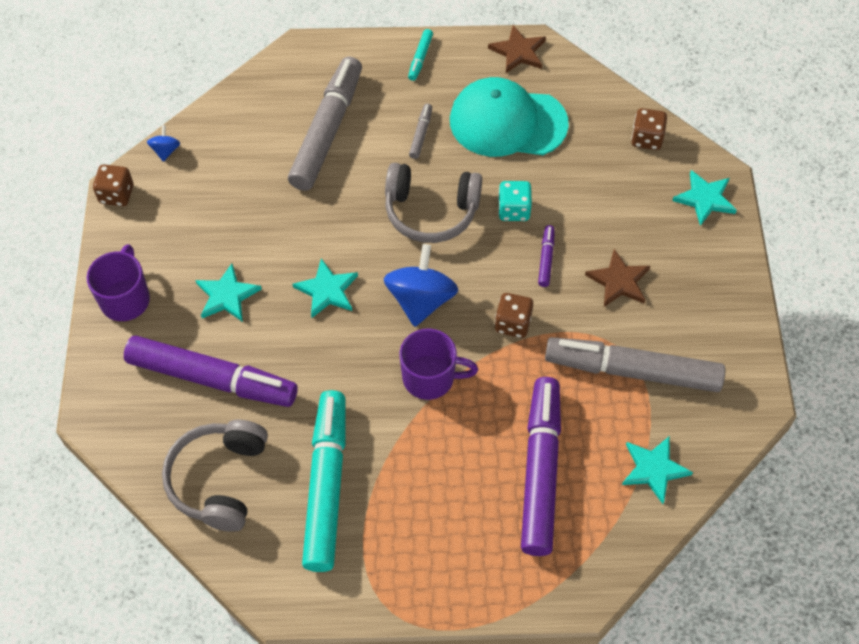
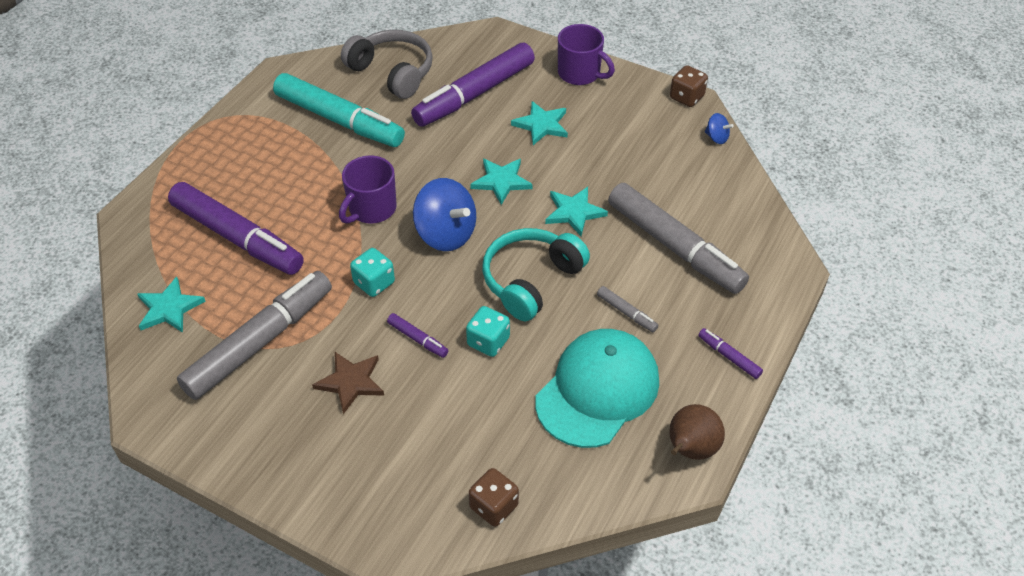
camera: 120 degrees right, 10 degrees down
grey headphones [385,163,482,243] -> turquoise headphones [482,228,590,321]
turquoise marker [408,29,433,81] -> purple marker [698,328,763,379]
brown star [488,25,546,73] -> brown pear [669,404,725,460]
brown dice [495,293,533,338] -> turquoise dice [350,248,395,297]
turquoise star [672,170,737,226] -> turquoise star moved to [545,187,608,236]

